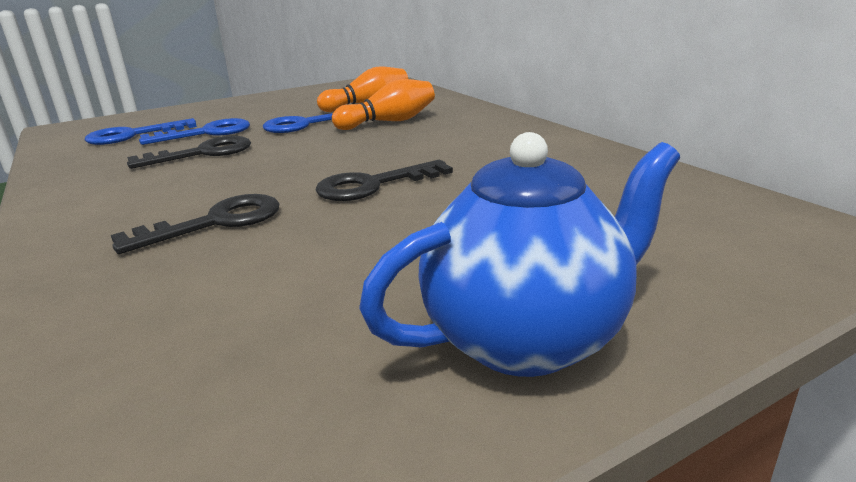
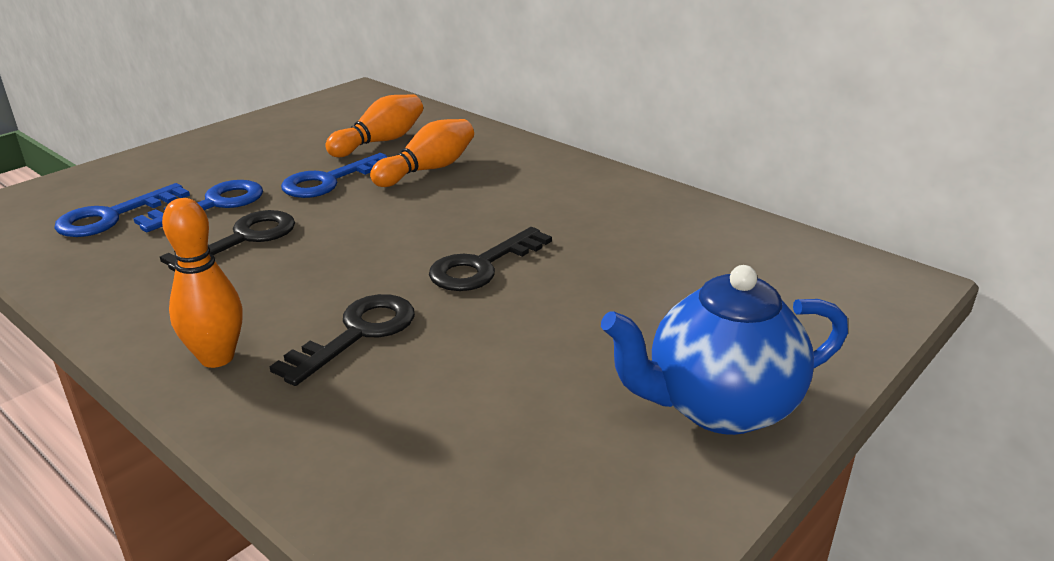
camera: 20 degrees left, 5 degrees up
blue teapot [359,132,680,377] -> blue teapot turned 150 degrees counterclockwise [601,265,848,435]
none -> orange bowling pin [162,198,243,368]

